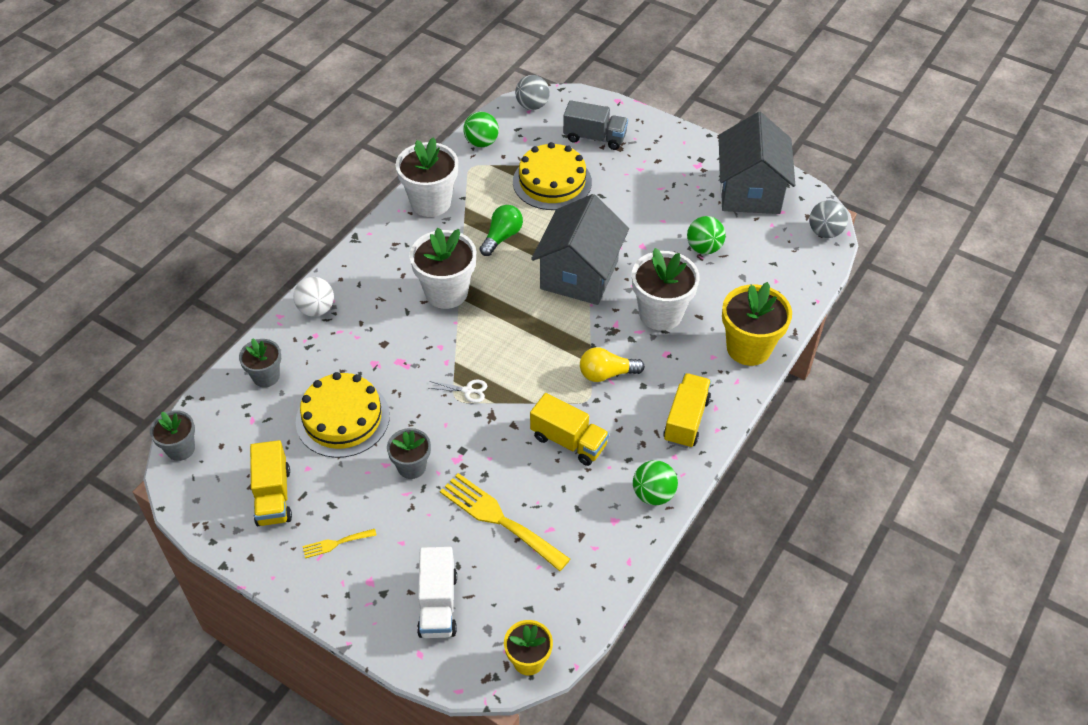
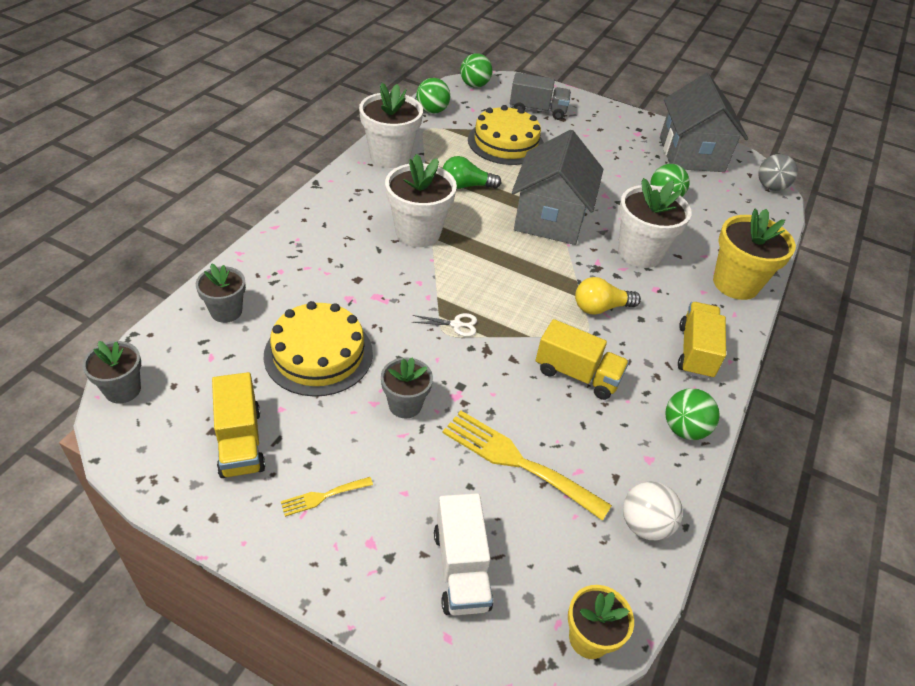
camera: 10 degrees left, 5 degrees down
white ball [293,277,334,317] -> white ball moved to [623,481,683,540]
green light bulb [480,205,523,256] -> green light bulb turned 120 degrees counterclockwise [442,156,501,189]
grey ball [515,75,550,110] -> green ball [460,53,492,88]

